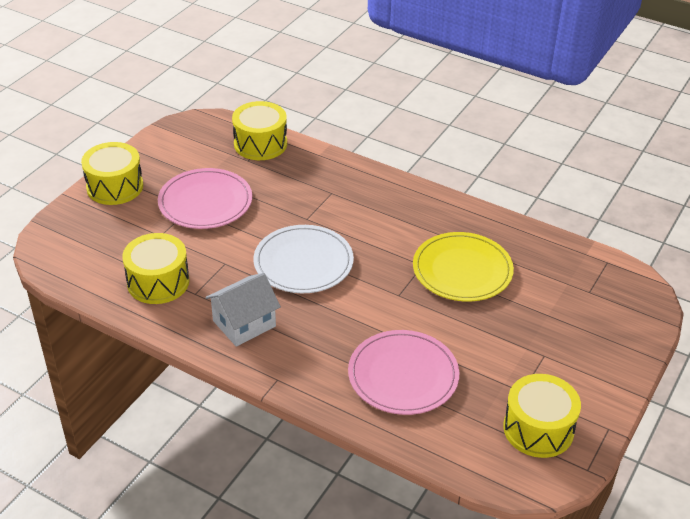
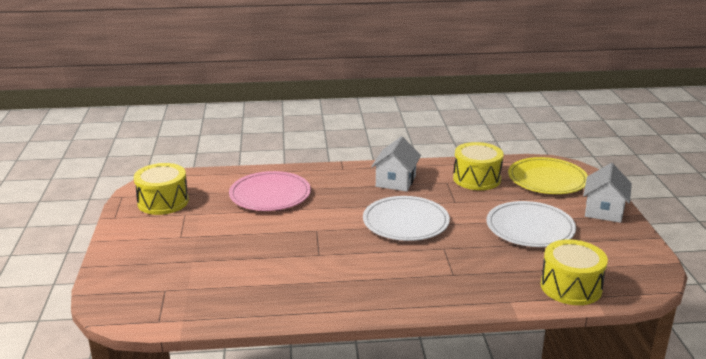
camera: 145 degrees right, 15 degrees down
yellow drum [81,142,143,205] -> white house [583,163,632,223]
pink plate [158,168,252,229] -> white plate [487,201,576,247]
yellow plate [413,232,514,301] -> yellow plate moved to [508,157,588,194]

